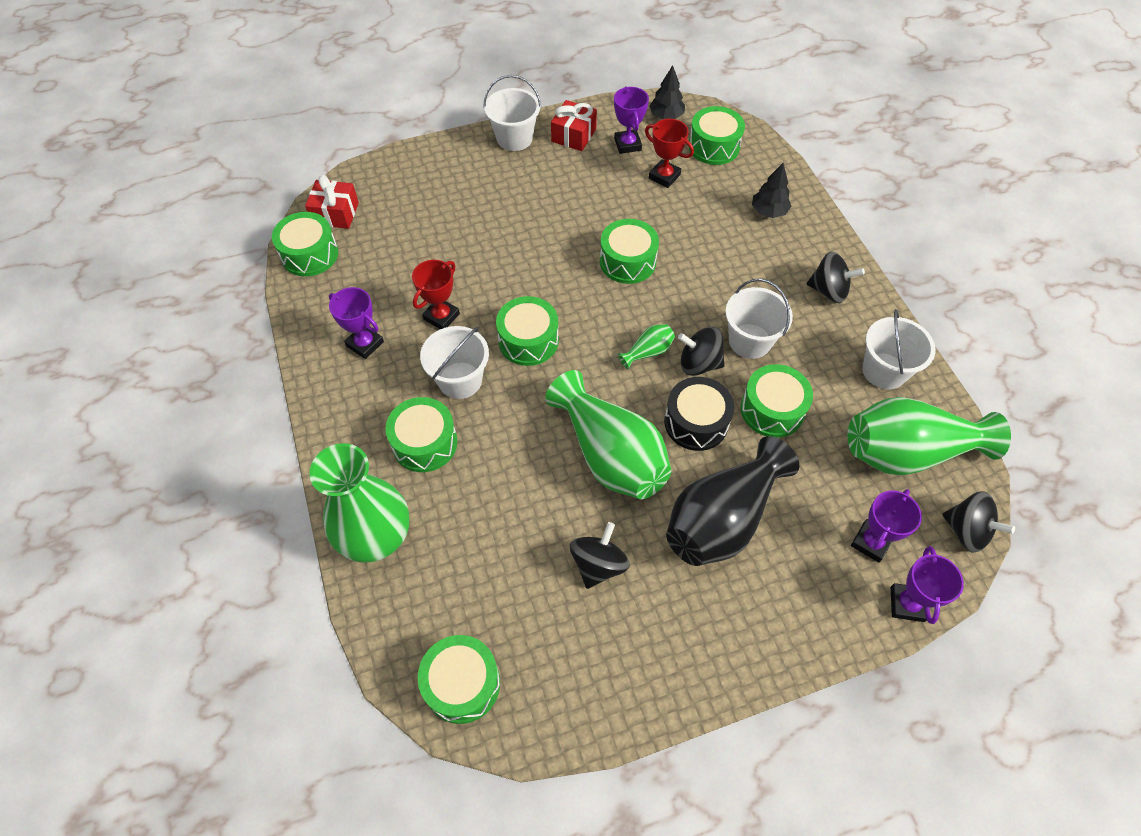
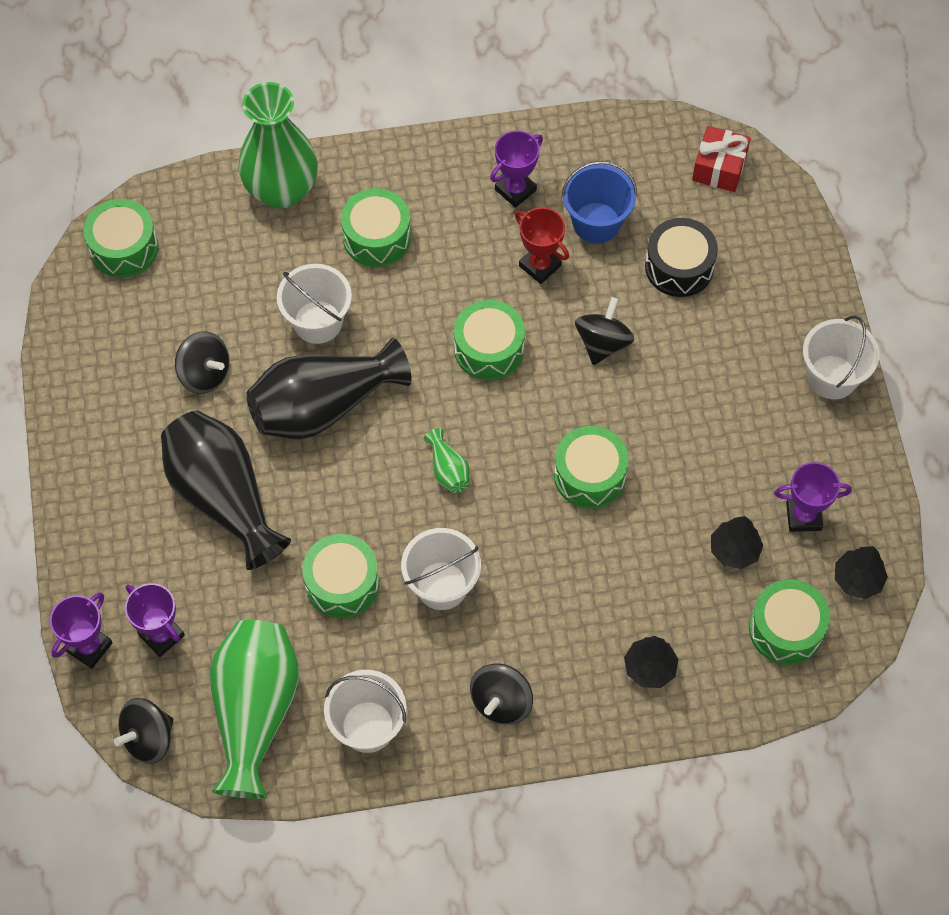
camera: 100 degrees right, 5 degrees up
green drum [272,212,338,277] -> none
white bucket [420,326,489,399] -> white bucket moved to [277,264,352,344]
green vase [545,370,672,499] -> black vase [246,338,411,440]
red gift [551,100,597,151] -> none
red trophy [645,119,694,188] -> black tree [711,516,763,569]
black drum [664,377,734,451] -> black drum moved to [645,218,718,297]
black spinning top [678,327,725,376] -> black spinning top moved to [575,297,634,365]
purple trophy [891,546,964,624] -> purple trophy turned 75 degrees counterclockwise [50,592,112,669]
none -> blue bucket [562,161,637,244]

